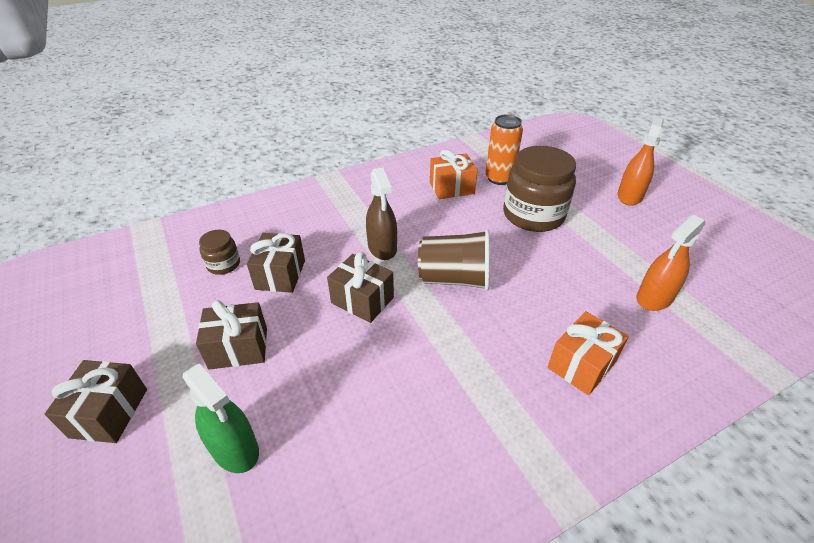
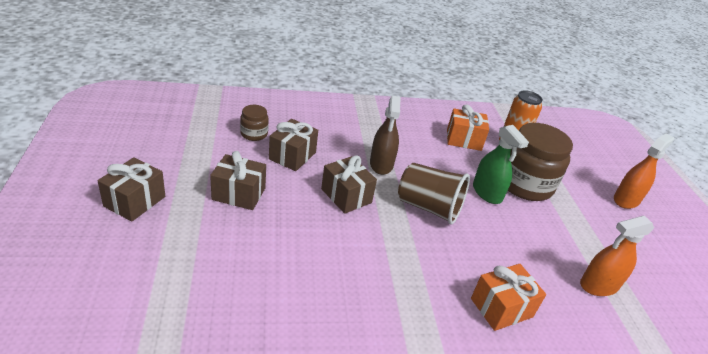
camera: 15 degrees right, 5 degrees down
green spray bottle [182,364,259,473] -> green spray bottle moved to [473,125,529,204]

